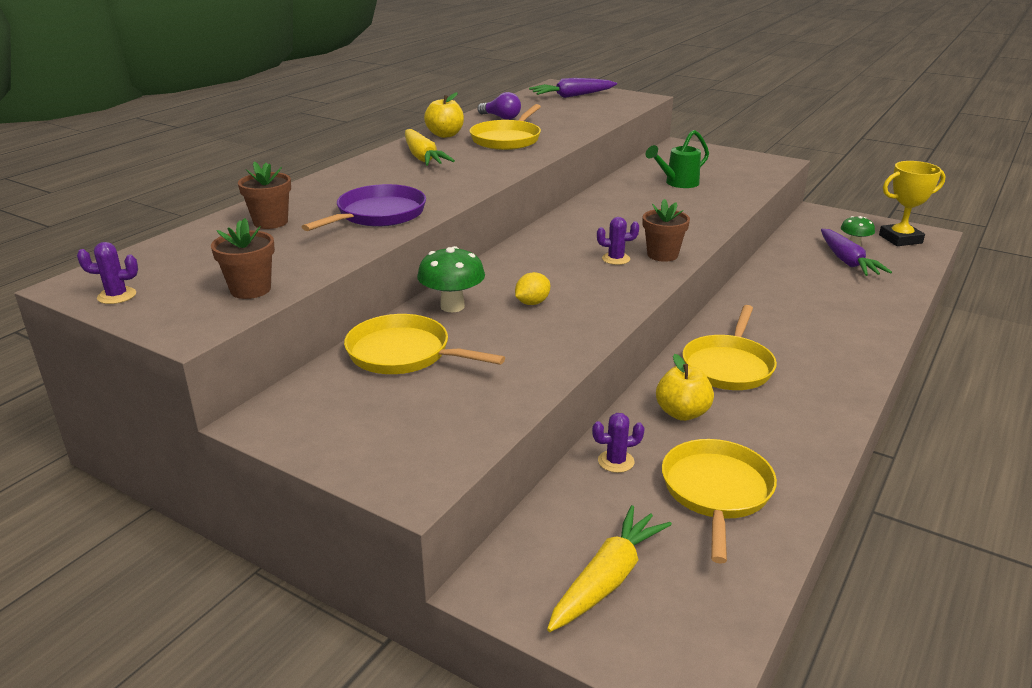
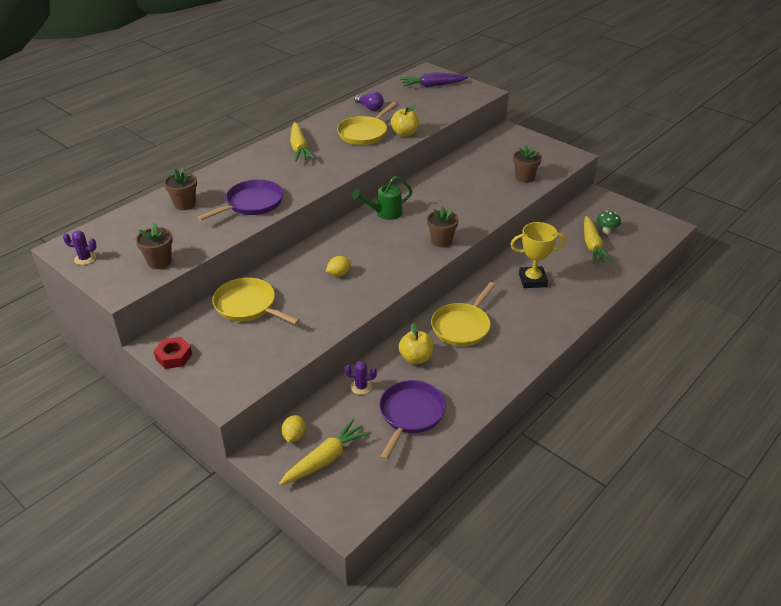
camera: 10 degrees right, 10 degrees up
green mushroom [417,246,485,312] -> none
yellow apple [424,92,464,138] -> yellow apple moved to [391,105,419,137]
purple cactus [597,217,639,265] -> none
green watering can [646,130,709,188] -> green watering can moved to [352,176,413,220]
yellow pan [662,439,777,564] -> purple pan [379,380,446,461]
purple carrot [821,229,892,276] -> yellow carrot [584,216,613,263]
yellow trophy [879,161,946,246] -> yellow trophy moved to [510,222,566,288]
none -> red nut [154,337,192,369]
none -> yellow lemon [282,415,306,442]
none -> brown flower pot [513,145,542,183]

